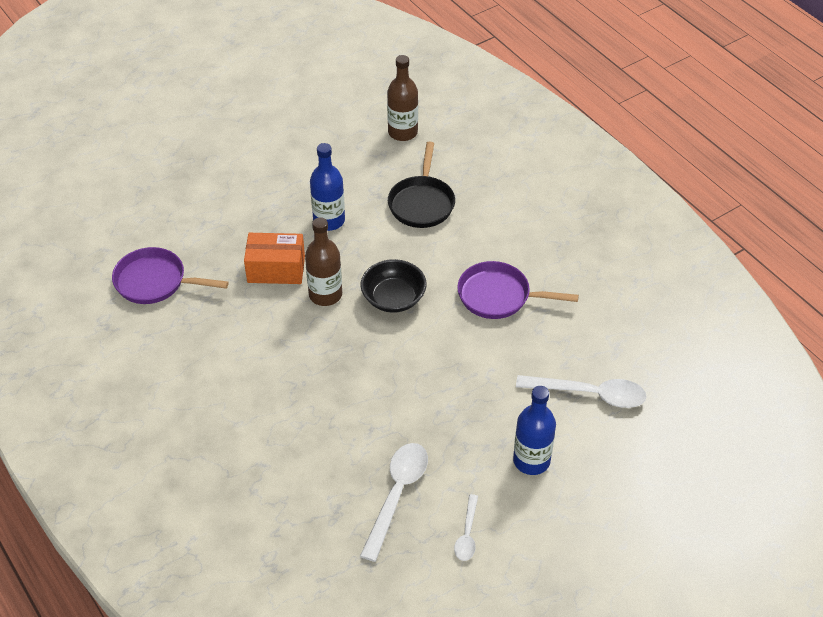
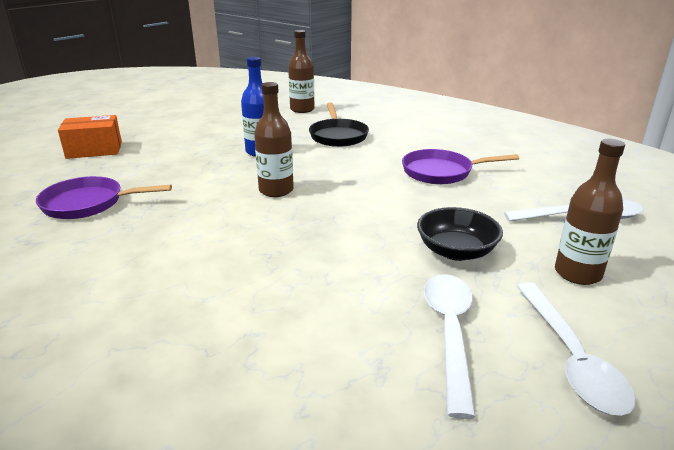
camera: 15 degrees left, 20 degrees down
orange box [244,233,305,284] -> orange box moved to [58,115,122,159]
black bowl [361,259,427,313] -> black bowl moved to [417,207,503,261]
white spoon [454,494,478,561] -> white spoon [517,282,636,416], size x1.80
blue bottle [513,386,556,475] -> brown bottle [555,139,625,285]

